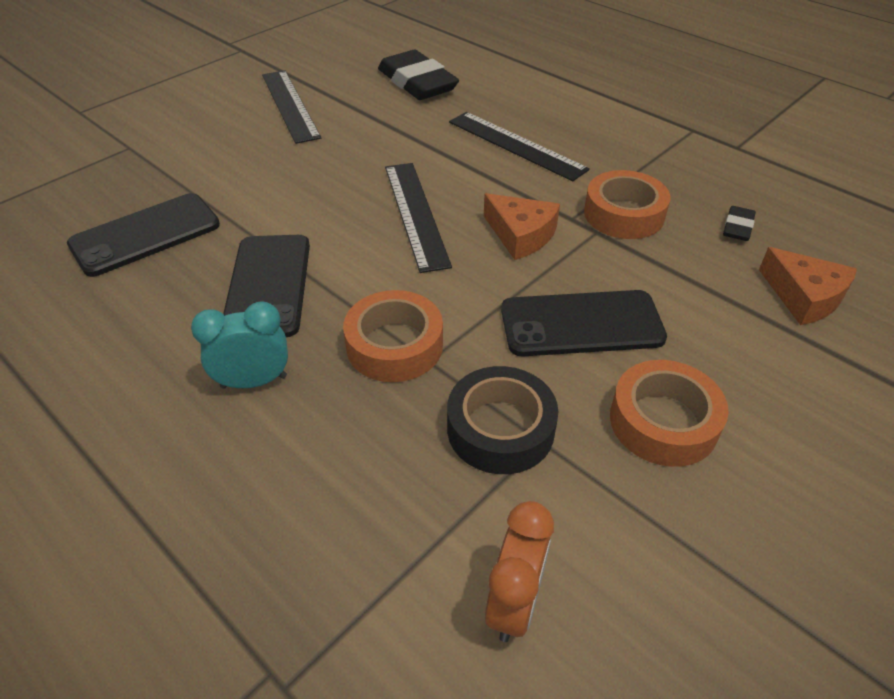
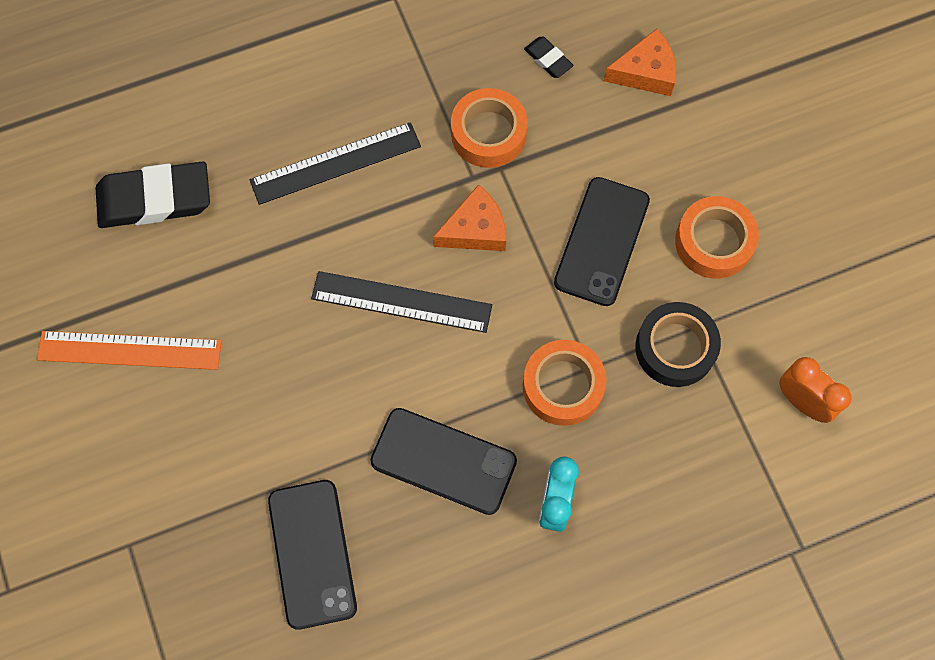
camera: 65 degrees left, 25 degrees up
black ruler [262,70,321,144] -> orange ruler [37,331,222,370]

